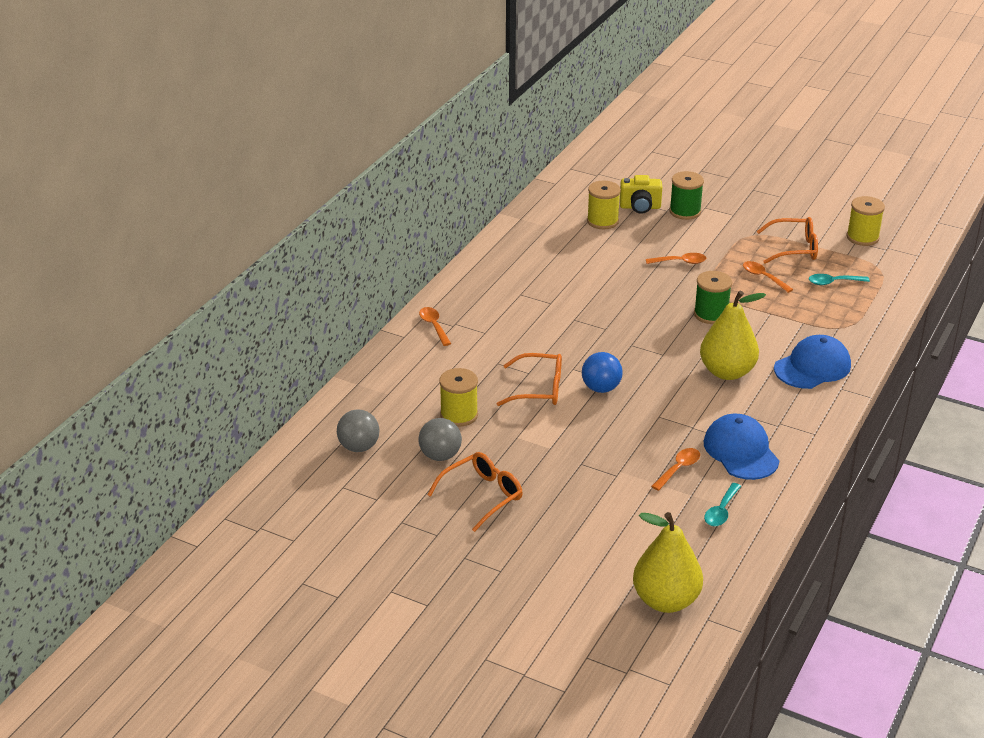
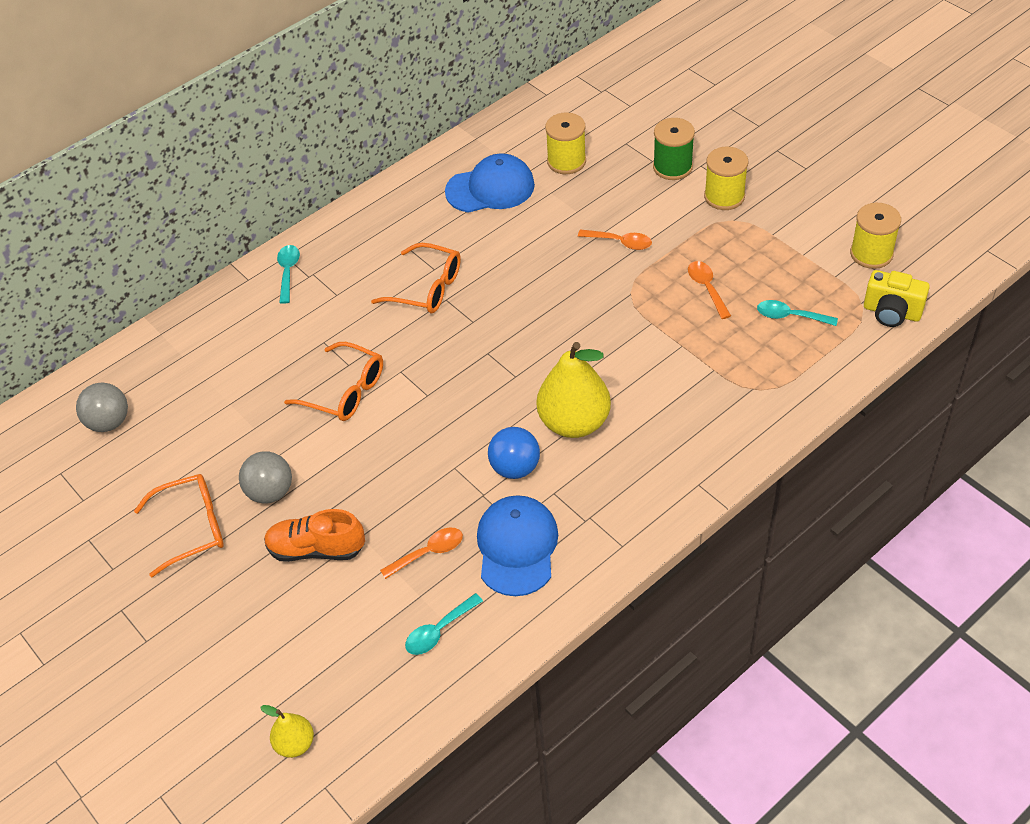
camera: 25 degrees right, 15 degrees up
grey ball [418,418,462,461] -> grey ball moved to [239,451,292,503]
orange spoon [419,307,451,346] -> turquoise spoon [277,245,300,304]
yellow spool [439,368,478,427] -> yellow spool moved to [704,147,748,210]
blue ball [582,352,623,393] -> blue ball moved to [488,427,540,479]
yellow camera [620,175,662,214] -> yellow camera moved to [864,270,930,327]
yellow pear [633,512,703,613] -> yellow pear [261,705,314,758], size x0.51
green spool [694,271,732,324] -> none
orange glasses [757,217,818,264] -> orange glasses moved to [371,243,461,313]
blue cap [774,335,851,389] -> blue cap moved to [445,153,535,213]
none -> orange shoe [264,509,365,562]

